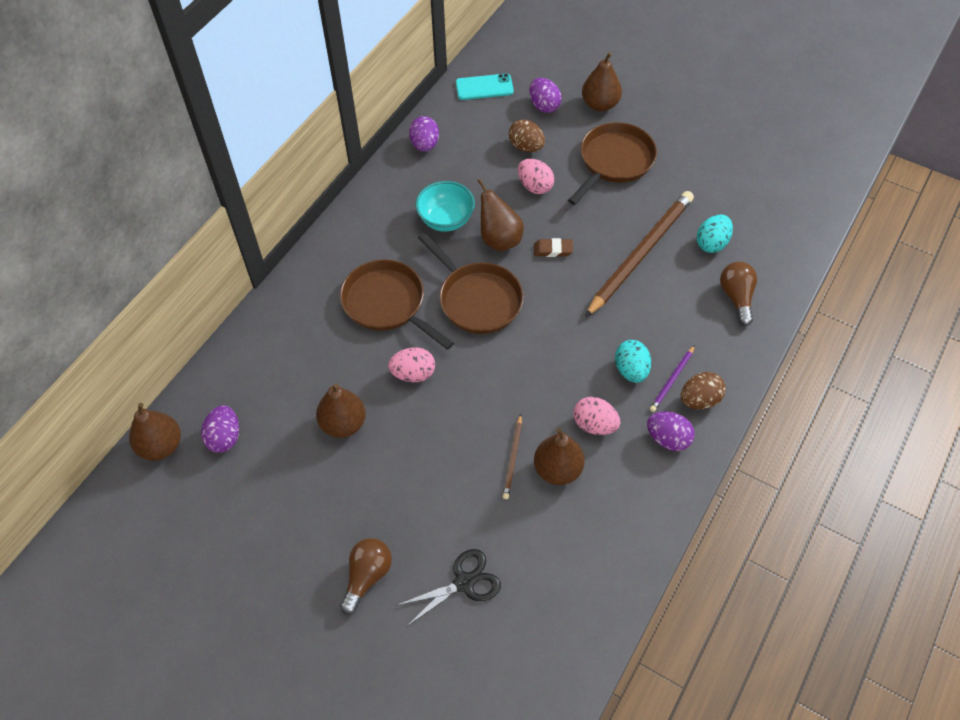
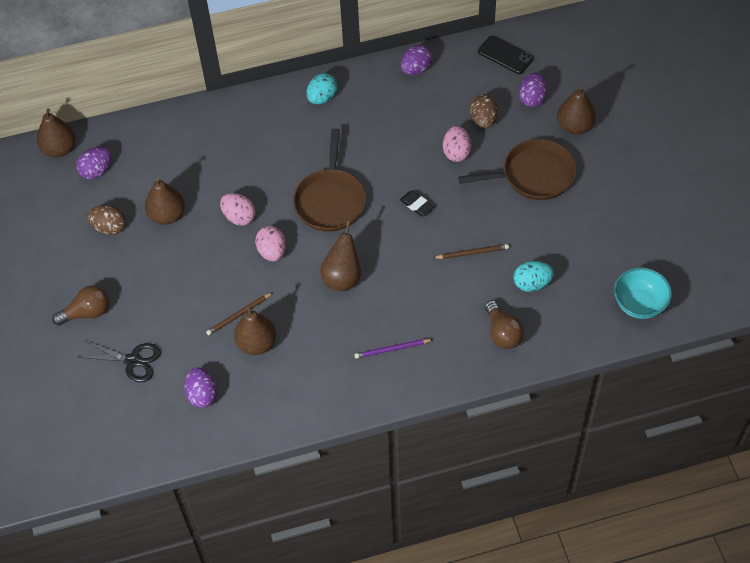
camera: 45 degrees right, 0 degrees up
brown pan [340,259,454,350] -> none
turquoise bowl [415,181,475,232] -> turquoise bowl moved to [614,267,672,319]
turquoise phone [456,73,514,100] -> black phone [478,36,534,74]
brown pear [478,179,524,252] -> brown pear moved to [320,221,361,291]
brown eraser [534,238,573,257] -> black eraser [400,190,434,217]
pink egg [574,397,620,435] -> pink egg moved to [255,226,286,262]
brown pencil [585,191,694,317] -> brown pencil [433,244,509,259], size x0.44
turquoise egg [615,340,651,383] -> turquoise egg moved to [306,73,338,105]
purple egg [647,411,695,451] -> purple egg moved to [184,367,217,408]
brown egg [681,372,726,409] -> brown egg moved to [87,205,126,235]
brown light bulb [720,262,757,326] -> brown light bulb turned 120 degrees clockwise [485,300,524,349]

